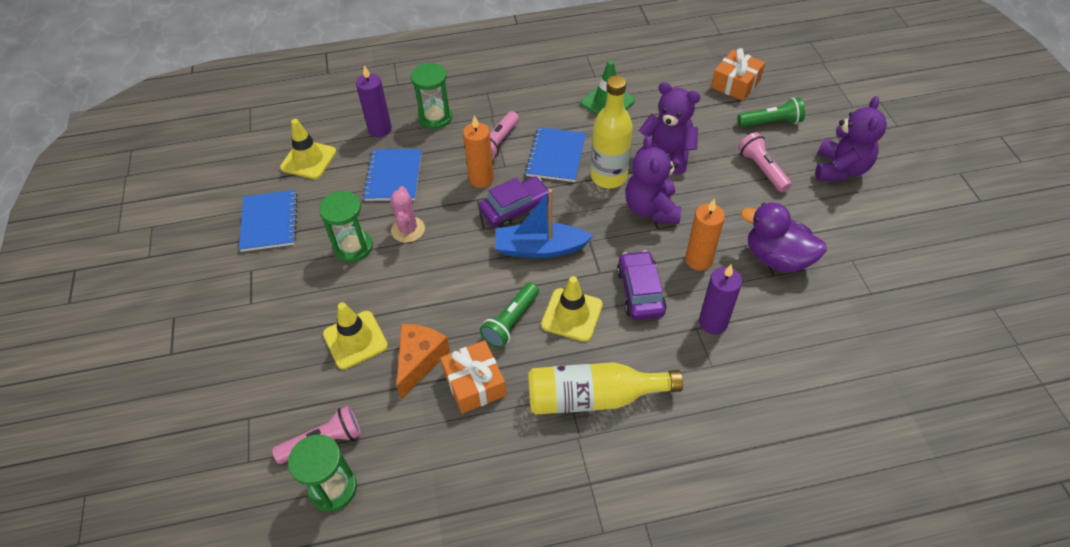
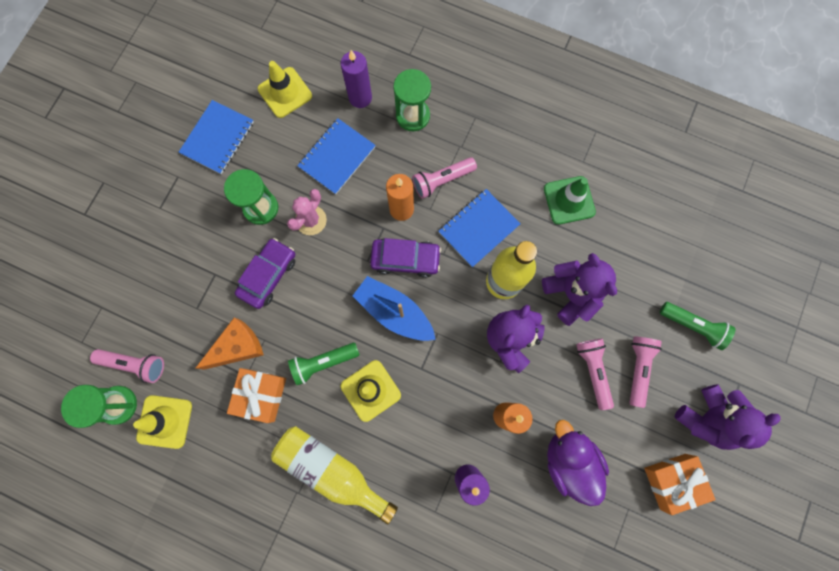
camera: 35 degrees right, 25 degrees up
yellow traffic cone [323,302,388,370] -> yellow traffic cone moved to [133,395,192,449]
purple car [617,250,667,320] -> purple car moved to [235,238,295,309]
orange gift [711,48,765,101] -> orange gift moved to [644,454,715,515]
none -> pink flashlight [576,339,614,410]

